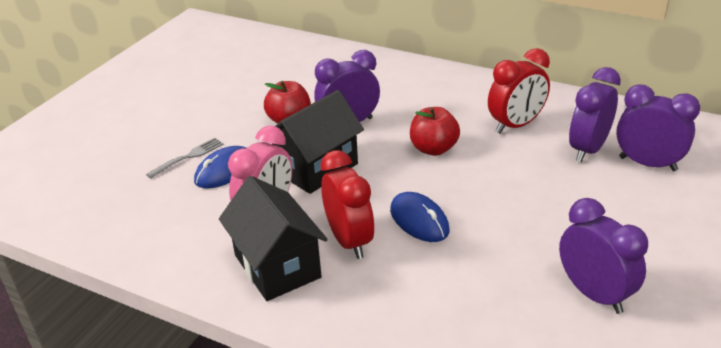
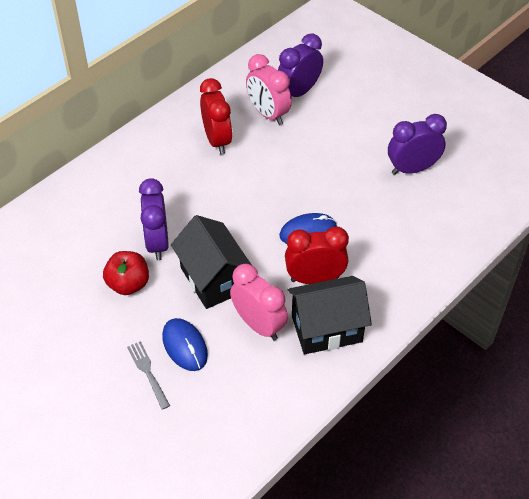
camera: 75 degrees left, 15 degrees up
red apple [410,107,460,156] -> none
purple clock [569,67,621,162] -> pink clock [246,54,292,125]

